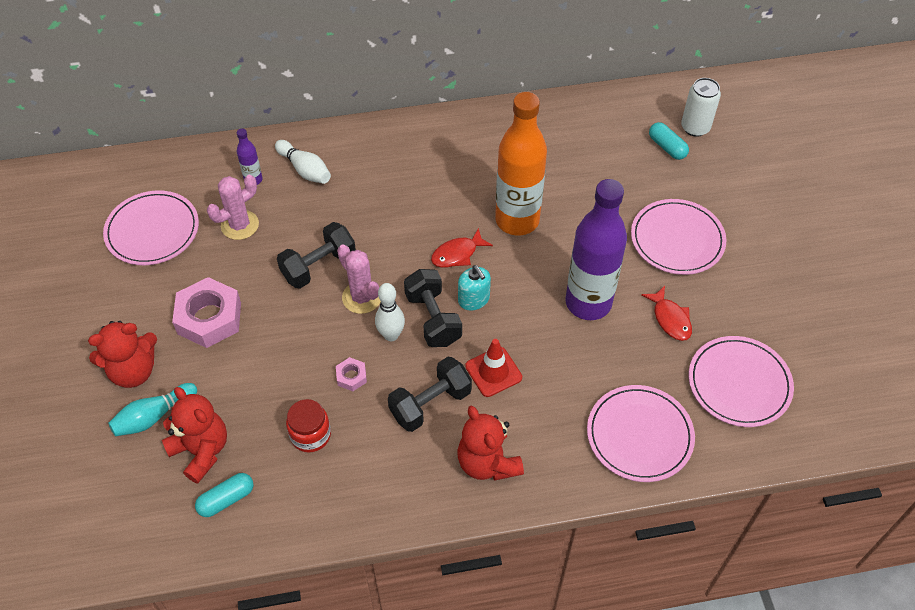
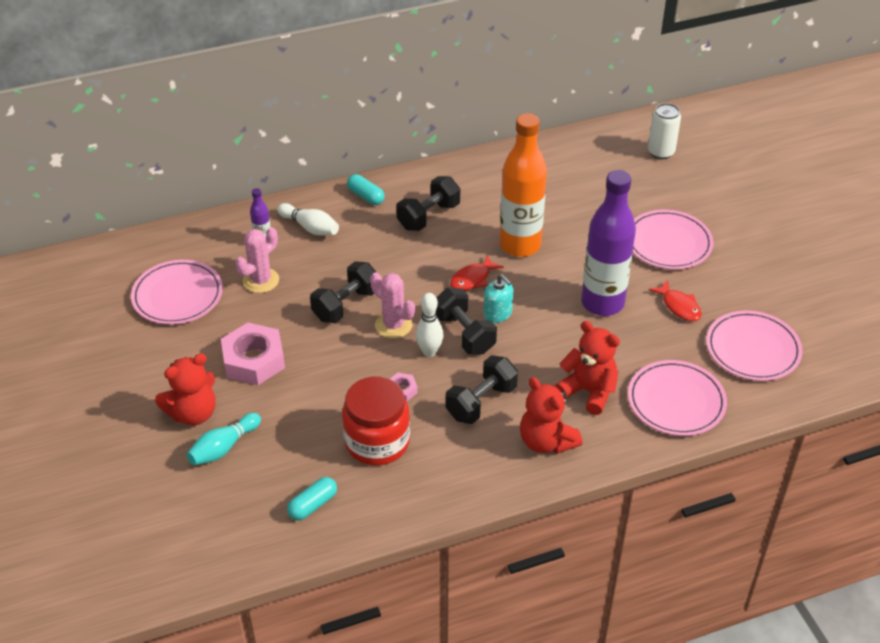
camera: 10 degrees left, 10 degrees down
red teddy bear [162,387,227,484] -> red teddy bear moved to [555,321,620,415]
red jar [286,399,331,453] -> red jar [342,377,410,466], size x1.68
red traffic cone [465,339,522,397] -> none
turquoise capsule [649,122,689,160] -> turquoise capsule moved to [347,174,385,205]
none -> black dumbbell [396,176,460,231]

